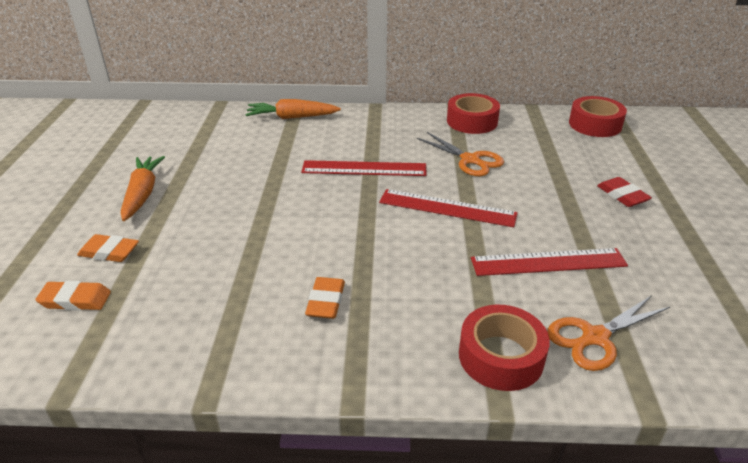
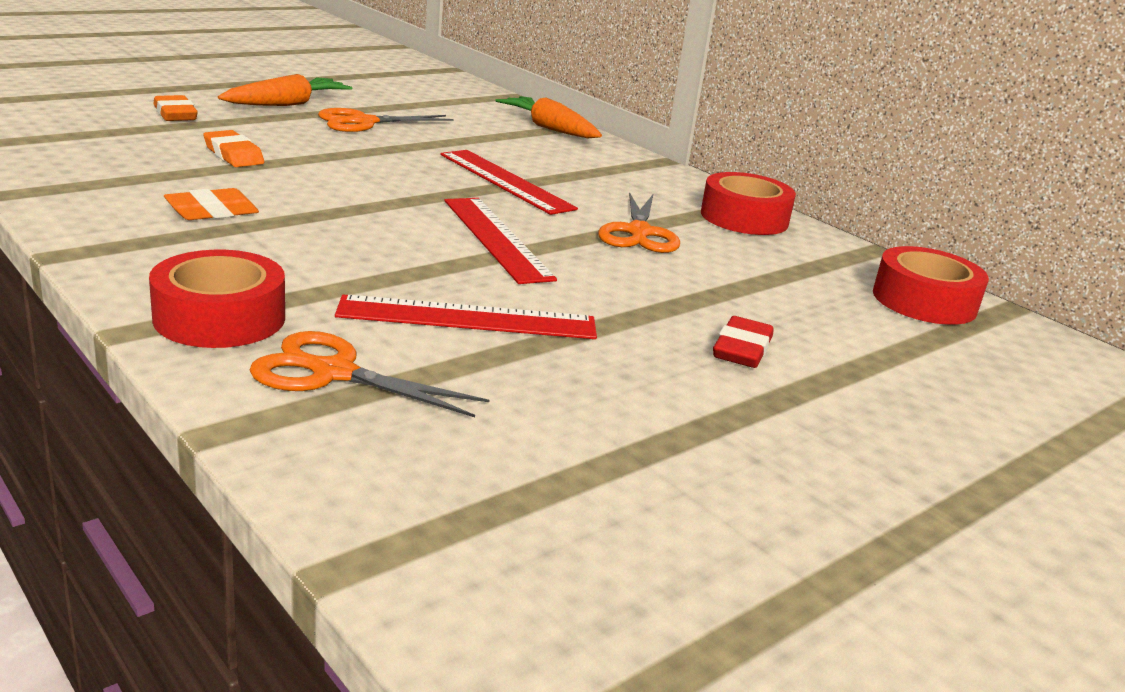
camera: 45 degrees right, 10 degrees down
orange eraser [36,281,111,311] -> orange eraser moved to [203,130,264,167]
red ruler [471,248,628,276] -> red ruler turned 45 degrees counterclockwise [335,294,597,339]
none -> orange scissors [318,108,454,132]

